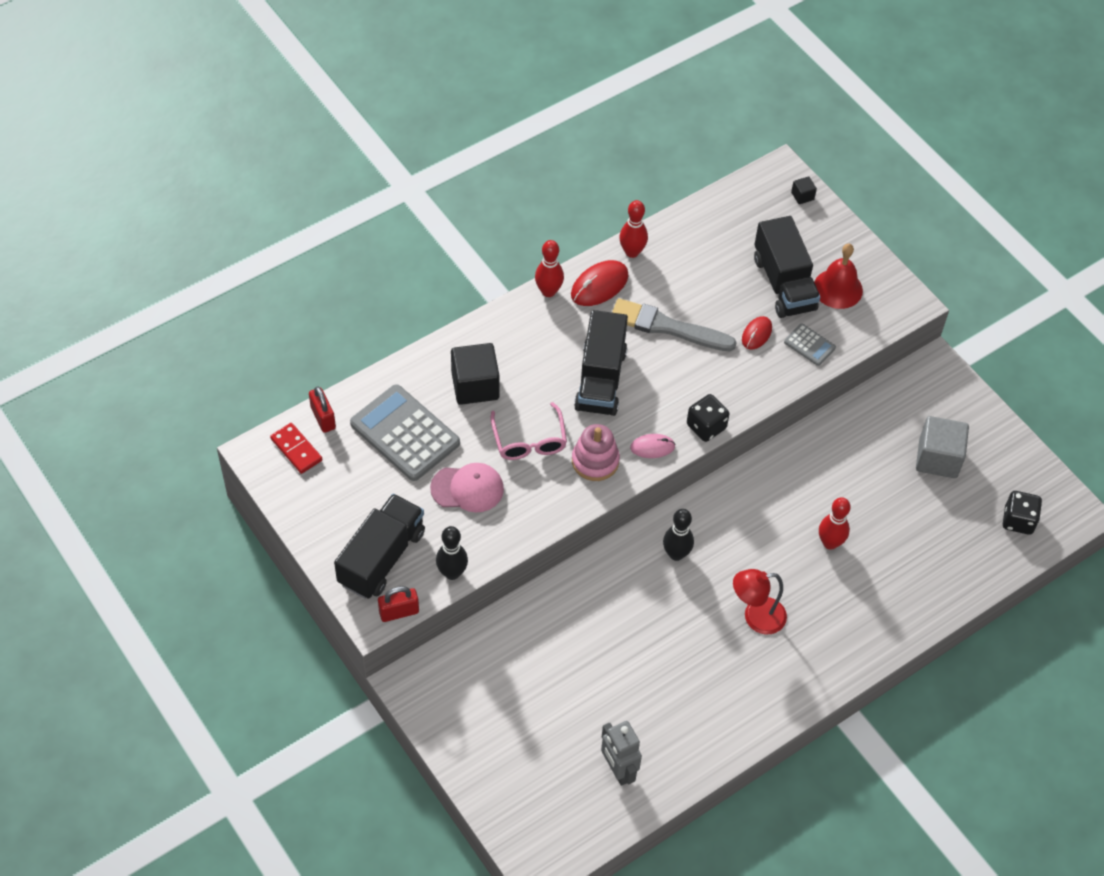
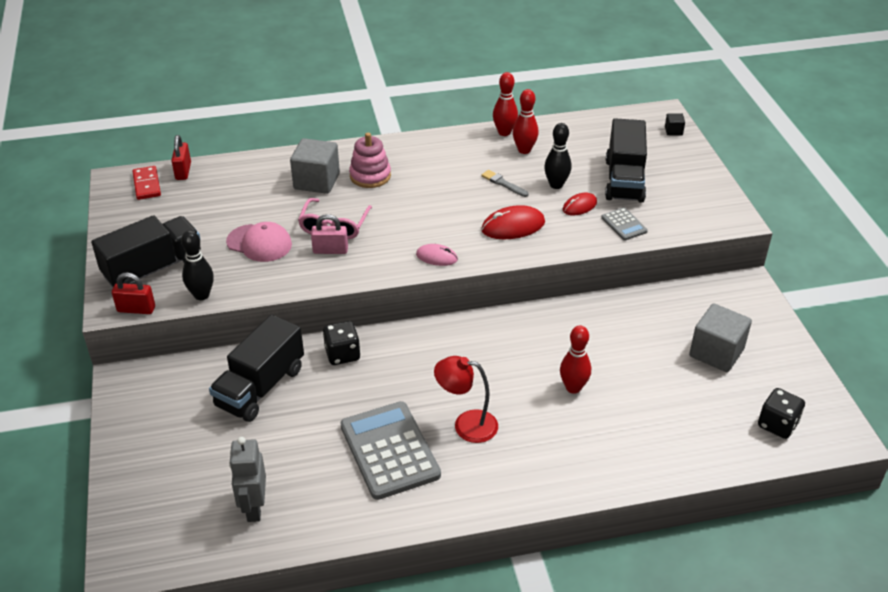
camera: 25 degrees right, 15 degrees down
grey calculator [350,384,460,481] -> grey calculator moved to [340,401,441,500]
black cube [451,343,500,405] -> grey cube [290,138,340,194]
red bowling pin [535,240,564,297] -> red bowling pin moved to [513,89,539,154]
red mouse [571,260,629,306] -> red mouse moved to [481,205,545,239]
pink stacking toy [572,424,620,481] -> pink stacking toy moved to [349,133,391,188]
black truck [574,310,628,416] -> black truck moved to [209,314,304,422]
grey brush [612,298,737,351] -> grey brush [481,170,529,197], size x0.47
black bowling pin [663,509,694,561] -> black bowling pin moved to [544,123,571,189]
black dice [687,394,730,442] -> black dice moved to [323,321,360,365]
red bell [814,243,863,309] -> none
none -> pink padlock [311,214,348,254]

